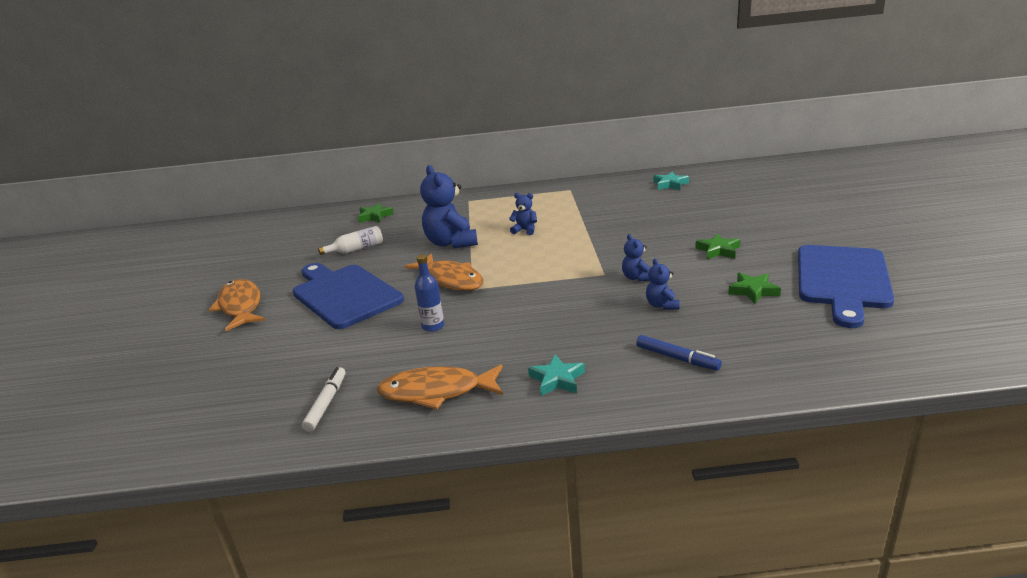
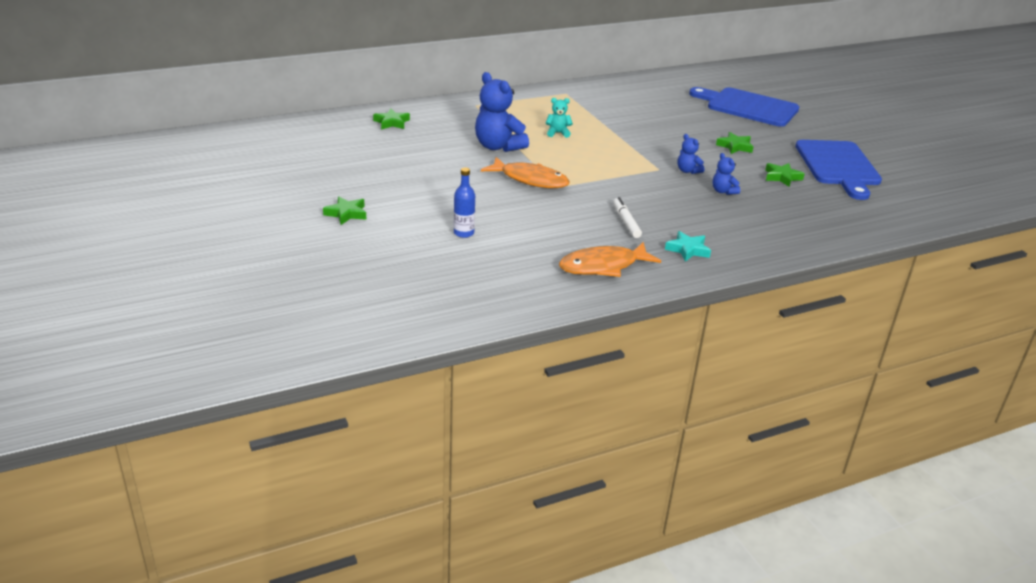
camera: 25 degrees left, 5 degrees up
orange fish [209,279,265,331] -> green star [323,196,367,225]
blue cutting board [293,263,404,329] -> blue cutting board moved to [689,87,799,127]
white marker [302,367,346,432] -> white marker moved to [613,197,642,238]
white bottle [318,226,383,255] -> none
blue bottle [415,255,444,332] -> blue bottle moved to [454,168,475,238]
blue teddy bear [509,193,537,235] -> turquoise teddy bear [546,98,573,138]
blue marker [636,335,722,371] -> none
turquoise star [653,172,689,190] -> none

